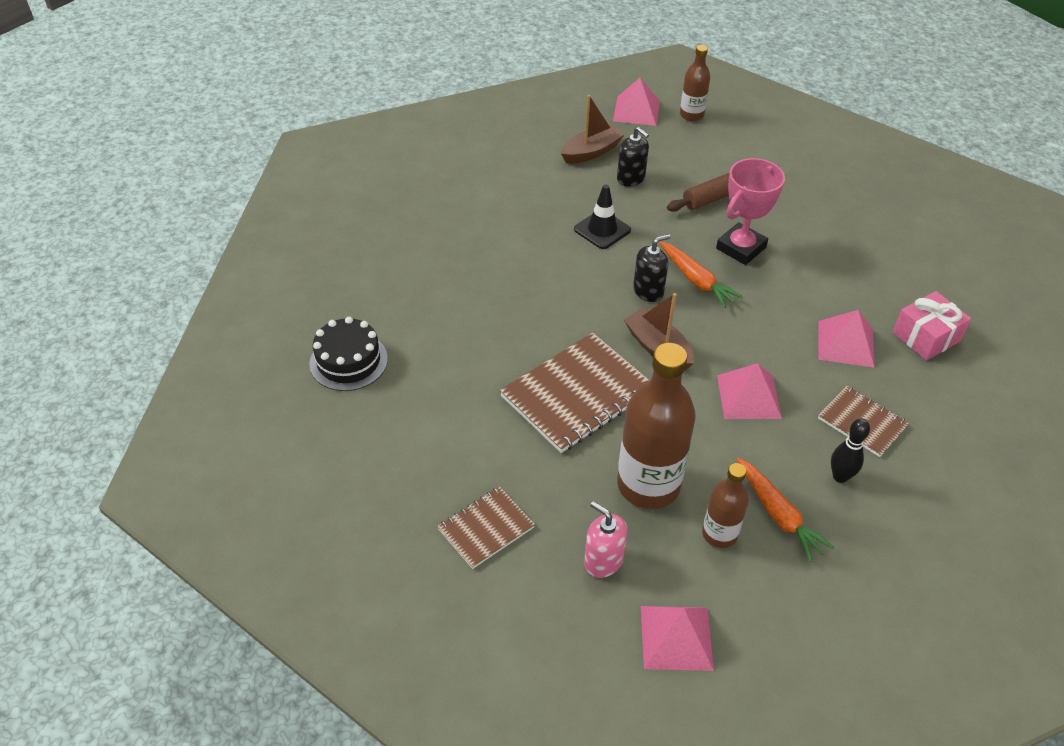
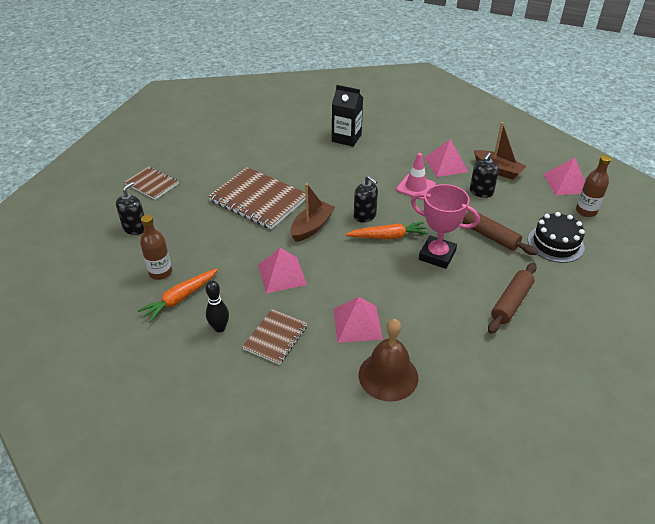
camera: 75 degrees right, 5 degrees down
black cake [309,317,388,391] -> black cake moved to [528,212,585,263]
black traffic cone [574,184,631,249] -> pink traffic cone [396,153,436,200]
pink soap dispenser [584,501,627,578] -> black soap dispenser [116,182,144,235]
brown bottle [617,343,696,509] -> none
pink pyramid [641,606,714,671] -> pink pyramid moved to [425,139,468,177]
orange carrot [659,241,743,308] -> orange carrot turned 135 degrees counterclockwise [345,222,428,239]
pink gift [892,291,971,360] -> brown bell [359,319,418,402]
none -> black carton [332,85,363,147]
none -> brown rolling pin [488,262,537,334]

